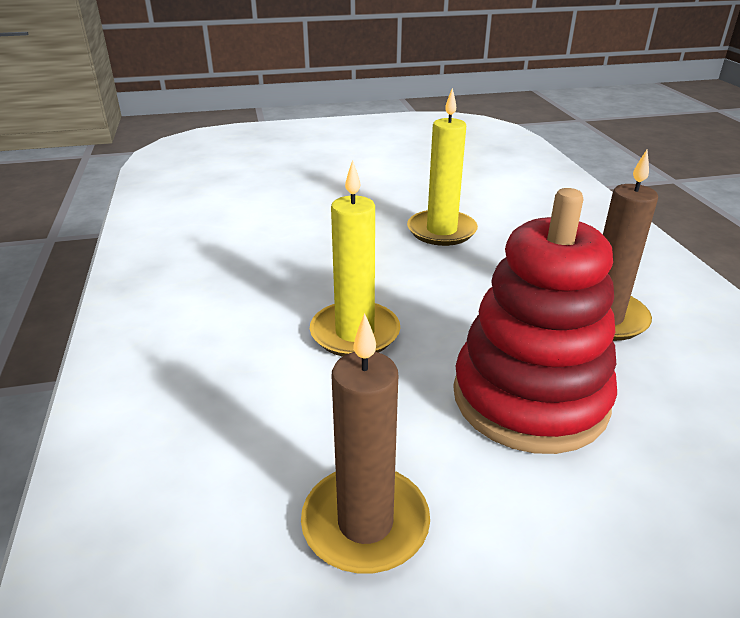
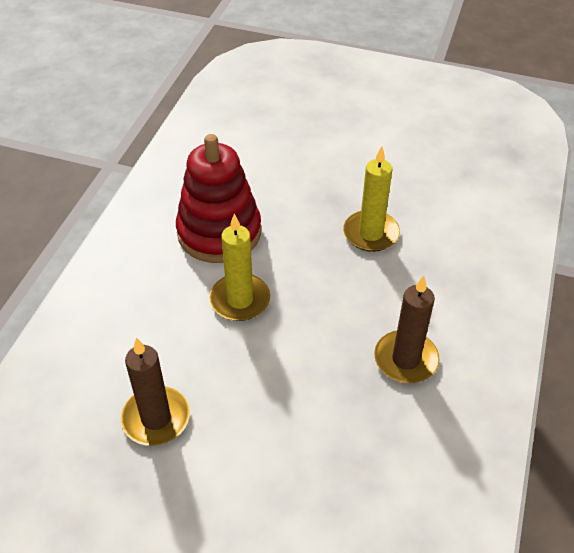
camera: 30 degrees right, 15 degrees up
red stacking toy [453,188,617,454] -> red stacking toy moved to [176,134,261,263]

